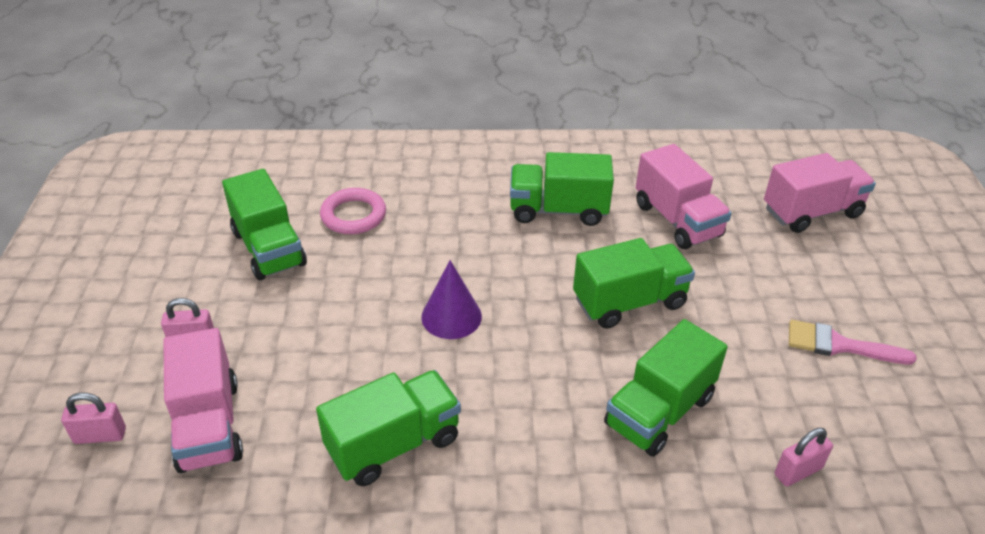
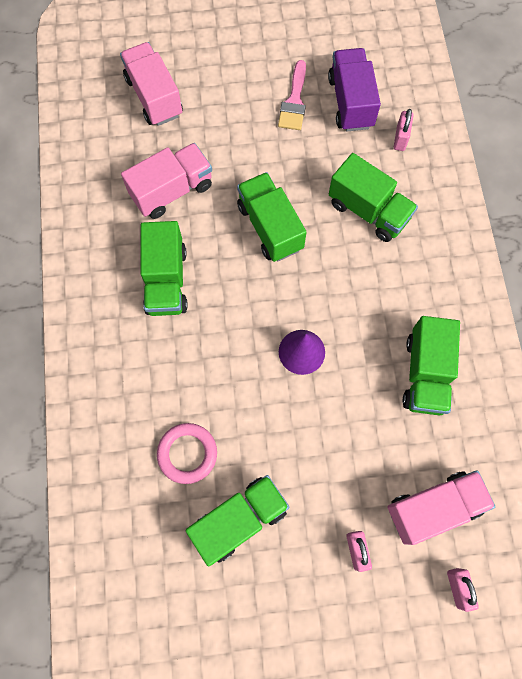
camera: 95 degrees left, 30 degrees up
green truck [316,370,461,486] -> green truck turned 135 degrees counterclockwise [403,316,460,416]
pink padlock [775,428,833,486] -> pink padlock turned 45 degrees clockwise [394,109,414,151]
none -> purple truck [328,48,381,132]

